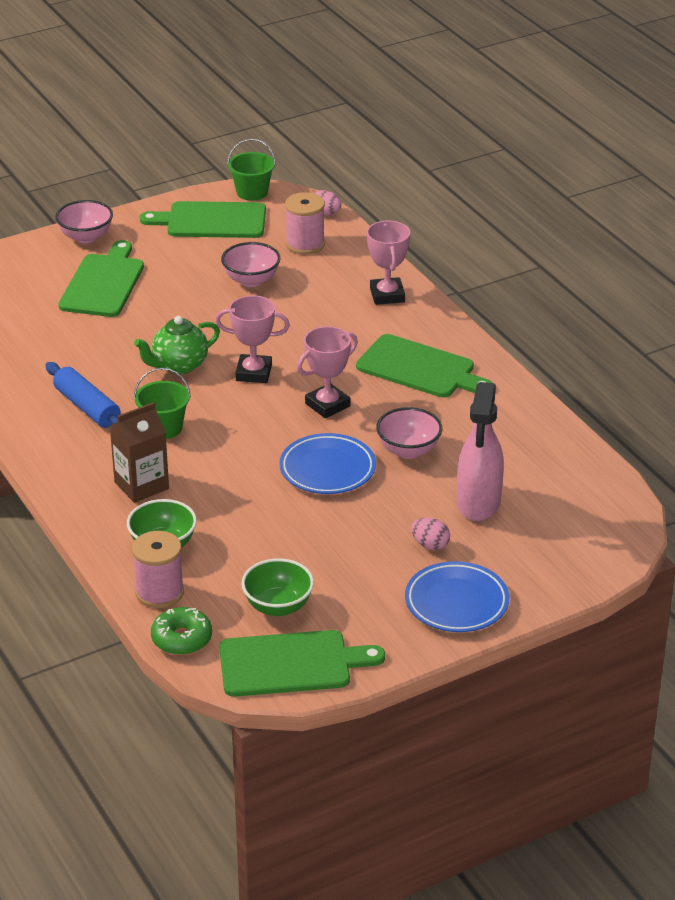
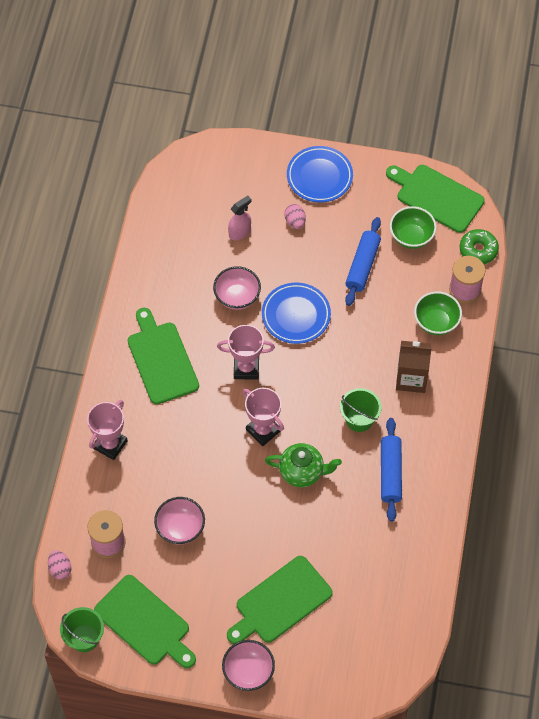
camera: 140 degrees left, 25 degrees up
pink spray bottle [457,382,504,521] -> pink spray bottle [228,196,251,240], size x0.55
none -> blue rolling pin [345,217,381,306]

